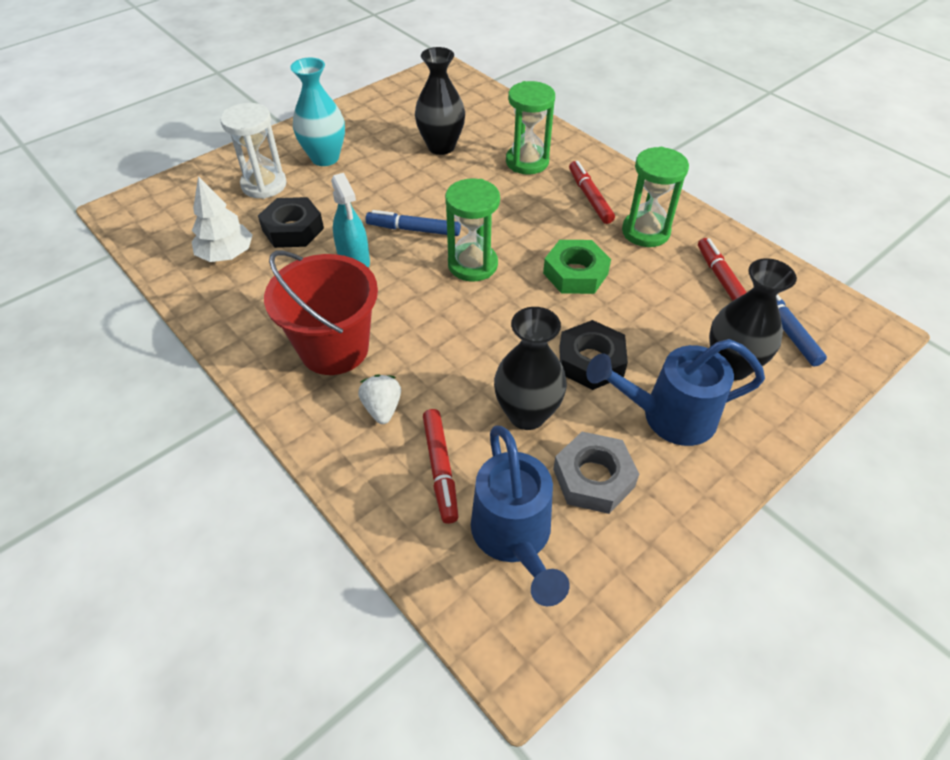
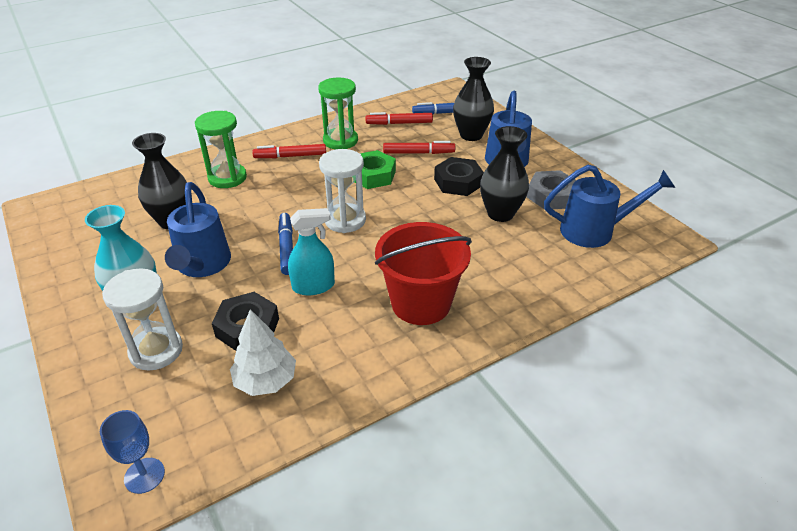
camera: 80 degrees left, 10 degrees down
white strawberry [358,374,401,424] -> none
blue marker [365,210,461,236] -> blue marker turned 150 degrees clockwise [278,213,293,275]
red marker [423,409,458,524] -> red marker moved to [383,141,455,154]
green hourglass [445,179,500,282] -> white hourglass [319,149,366,233]
none -> blue goblet [100,410,165,494]
none -> blue watering can [165,182,231,277]

